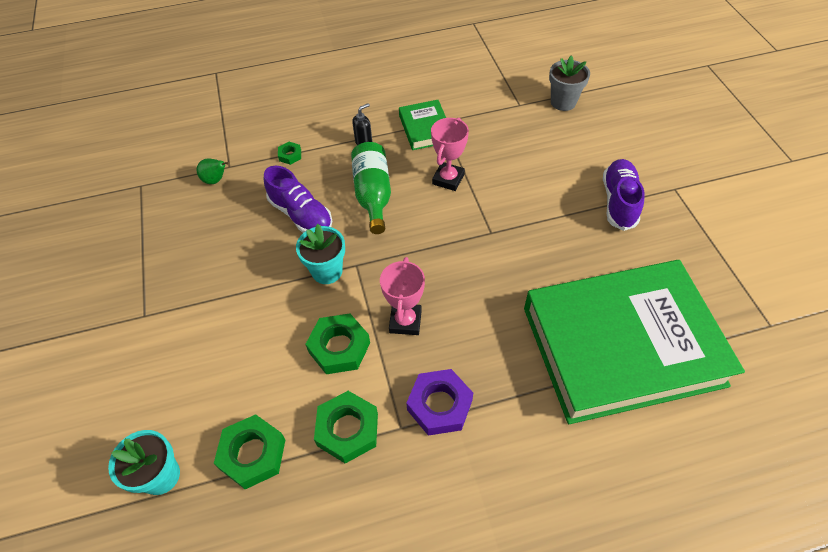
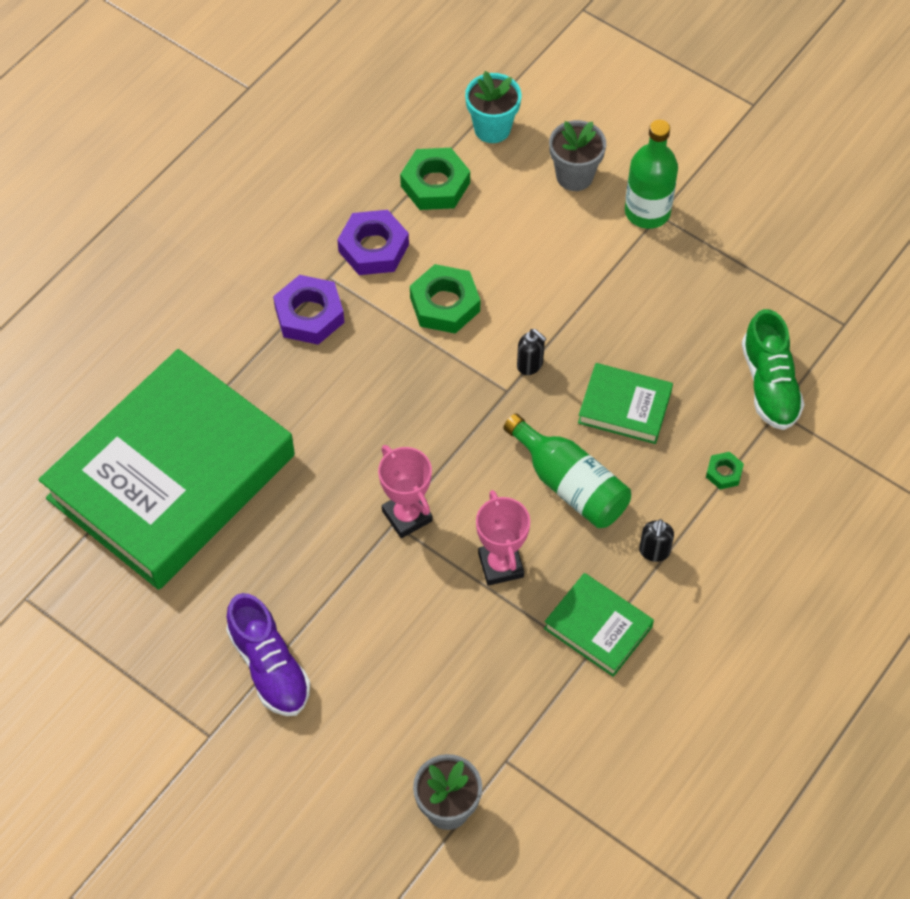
camera: 140 degrees right, 5 degrees up
green pear [197,158,229,184] -> green shoe [742,309,804,430]
purple shoe [264,166,332,233] -> green book [578,363,673,444]
turquoise flower pot [296,224,345,284] -> black soap dispenser [517,329,547,375]
green nut [314,391,378,464] -> purple nut [337,210,409,275]
pink trophy [380,257,425,335] -> pink trophy moved to [378,445,433,538]
none -> grey flower pot [549,120,606,191]
none -> green bottle [625,120,678,229]

